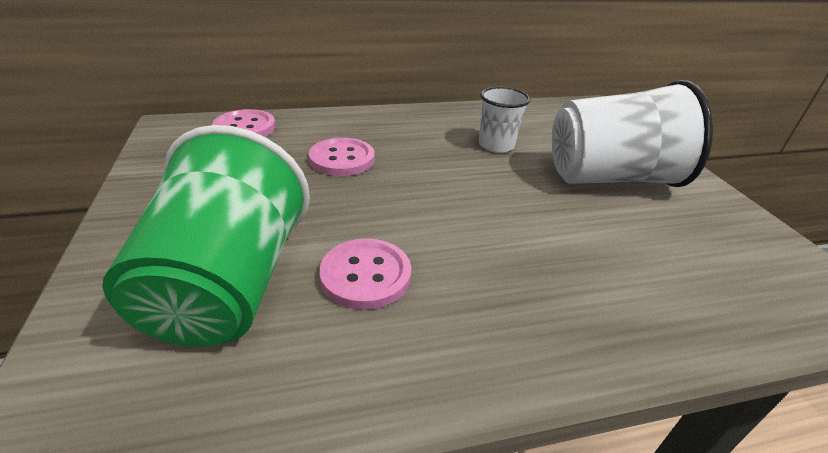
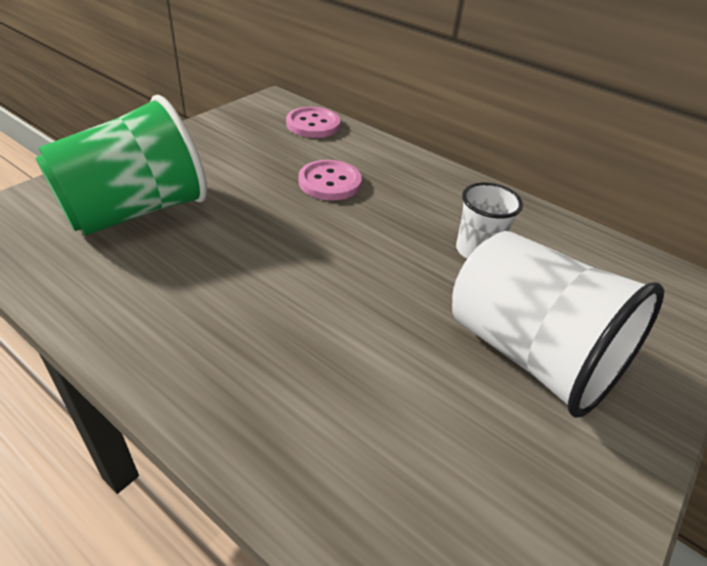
camera: 50 degrees right, 5 degrees up
pink button [319,238,411,310] -> none

